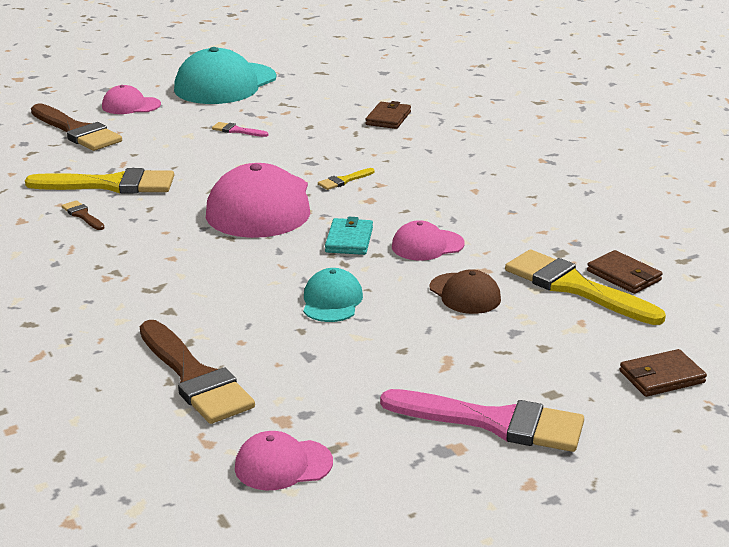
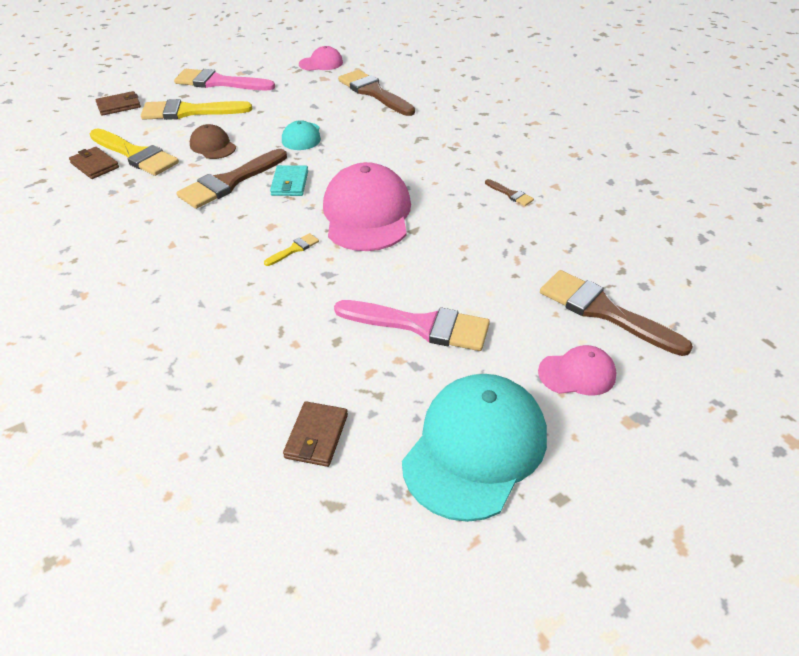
camera: 175 degrees right, 15 degrees up
yellow brush [25,168,174,194] -> yellow brush moved to [141,99,252,120]
pink brush [212,122,268,137] -> pink brush [334,300,490,351], size x2.26
brown wallet [366,101,411,129] -> brown wallet moved to [283,401,348,467]
pink cap [392,220,465,261] -> brown brush [176,149,287,209]

